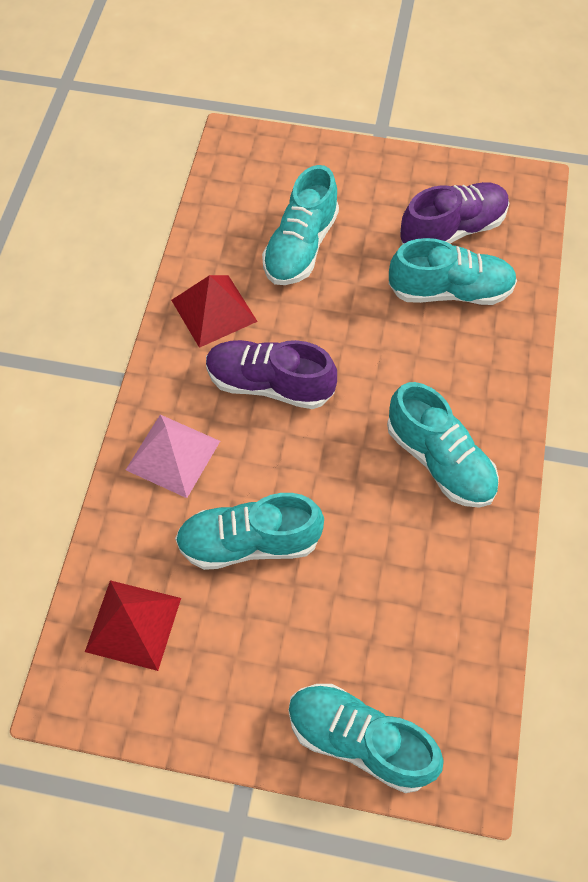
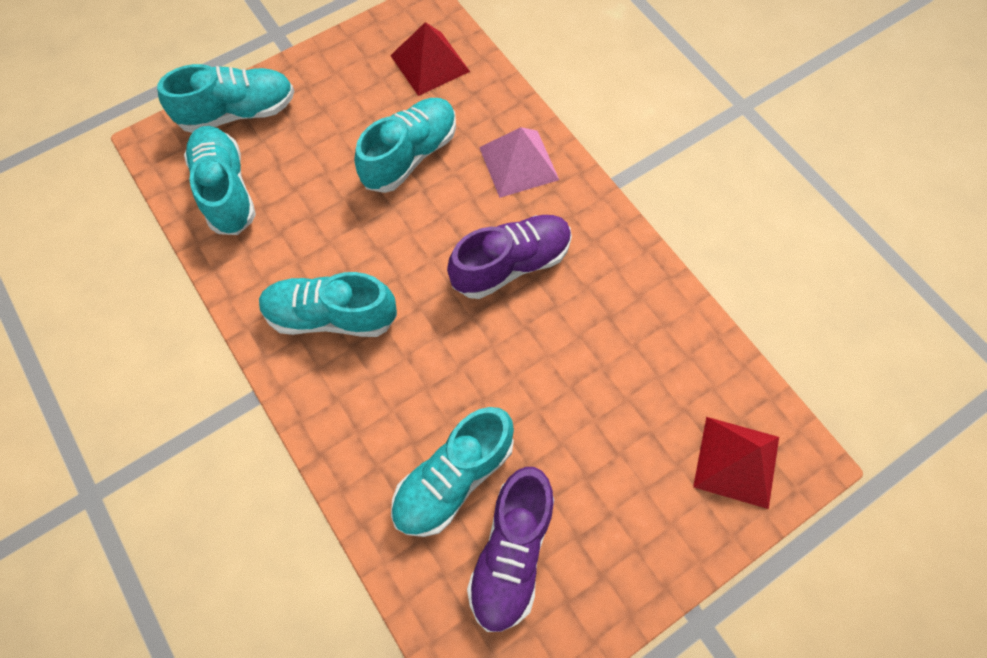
camera: 135 degrees right, 5 degrees up
red pyramid [171,275,258,348] -> red pyramid moved to [693,417,779,509]
turquoise shoe [262,165,339,285] -> turquoise shoe moved to [184,126,256,235]

